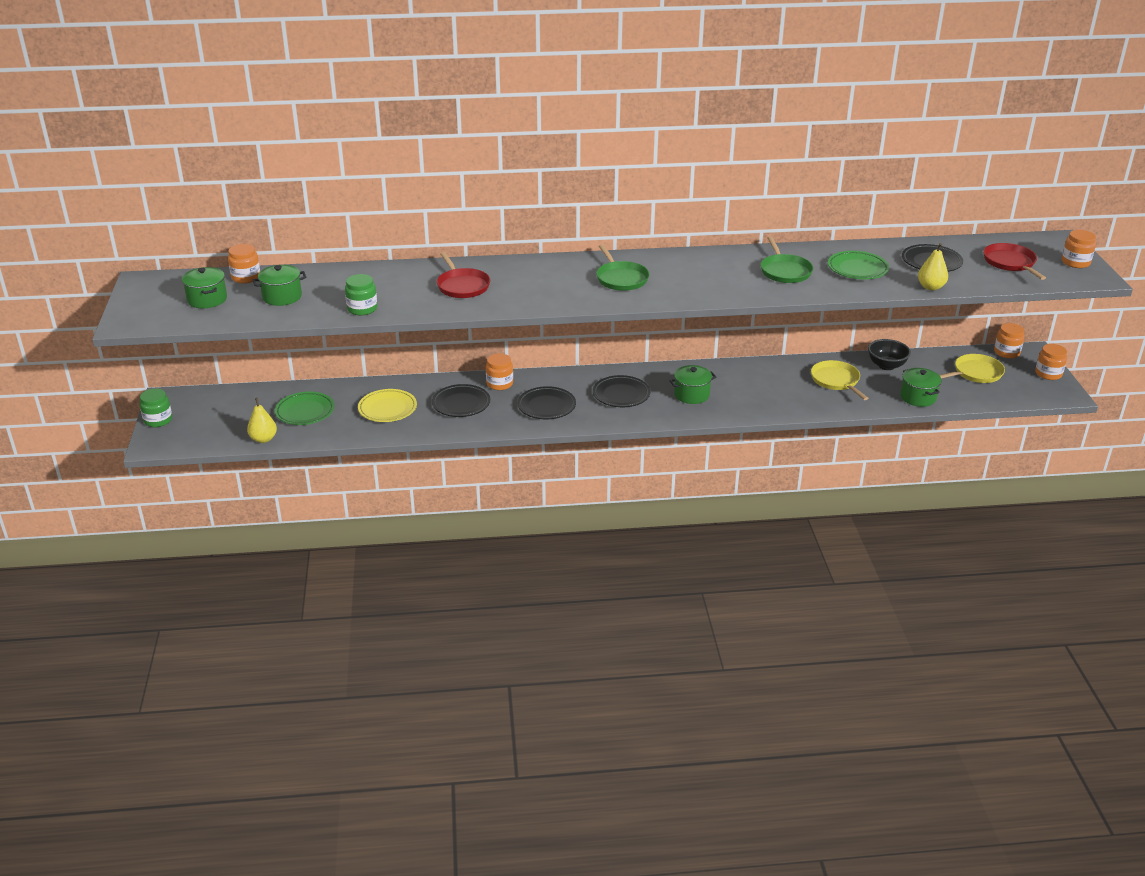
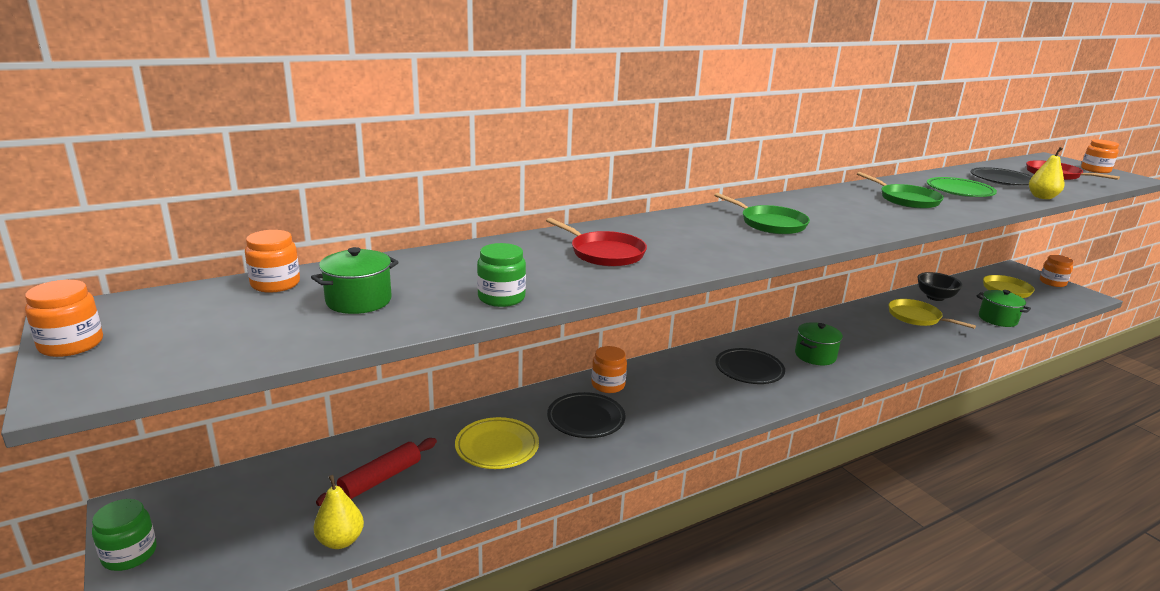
camera: 25 degrees left, 10 degrees down
green pot [182,267,227,308] -> none
green plate [275,392,335,425] -> red rolling pin [316,438,437,506]
black plate [518,386,576,419] -> none
orange jar [994,323,1025,358] -> orange jar moved to [25,280,103,357]

